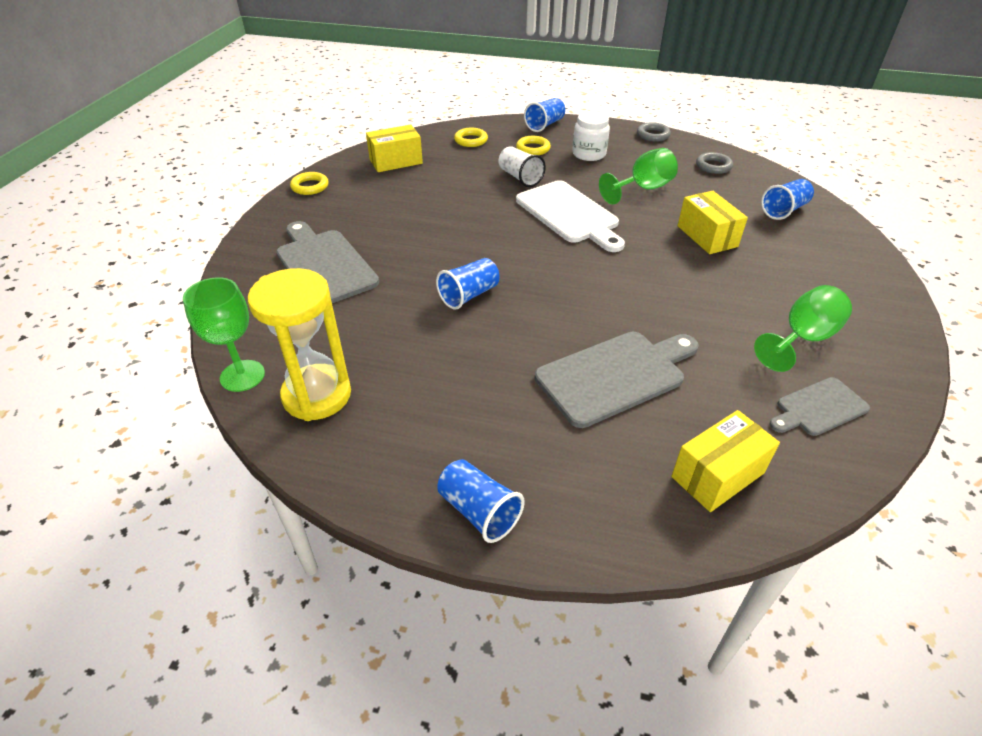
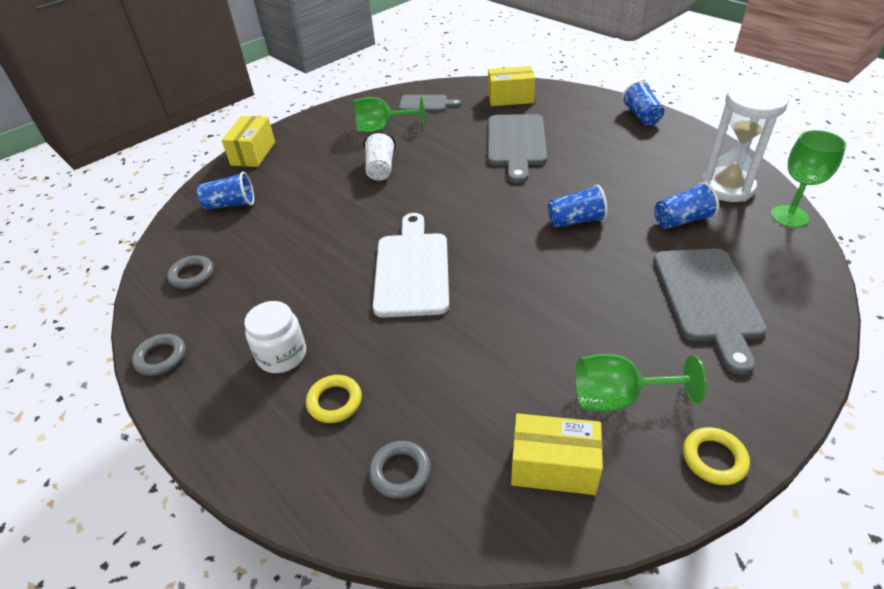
camera: 145 degrees left, 0 degrees up
yellow hourglass [248,268,351,421] -> white hourglass [701,83,789,202]
yellow ring [454,128,488,147] -> grey ring [369,441,431,499]
white cup [499,146,546,187] -> white cup moved to [364,131,396,181]
blue cup [524,98,565,132] -> blue cup moved to [654,182,719,229]
grey cutting board [535,332,699,428] -> grey cutting board turned 90 degrees counterclockwise [488,114,547,183]
green goblet [599,148,678,205] -> green goblet moved to [575,354,707,412]
yellow box [678,191,748,254] -> yellow box moved to [222,116,275,167]

